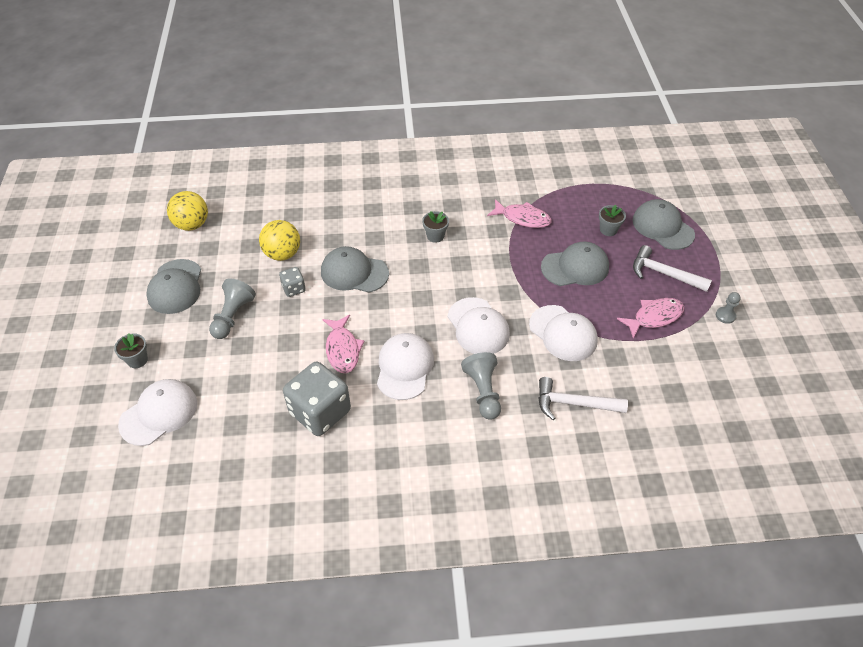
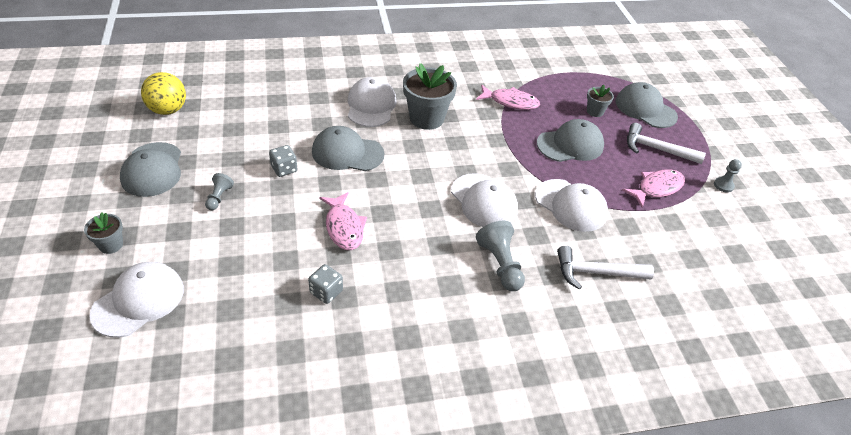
camera: 10 degrees left, 5 degrees down
grey pawn [209,278,256,339] -> grey pawn [205,173,234,210], size x0.58
yellow ball [259,220,300,261] -> none
grey dice [283,361,351,436] -> grey dice [308,264,343,304], size x0.48
white cap [377,333,434,400] -> white cap moved to [348,77,397,127]
grey flower pot [422,211,449,243] -> grey flower pot [403,63,457,130], size x1.94

